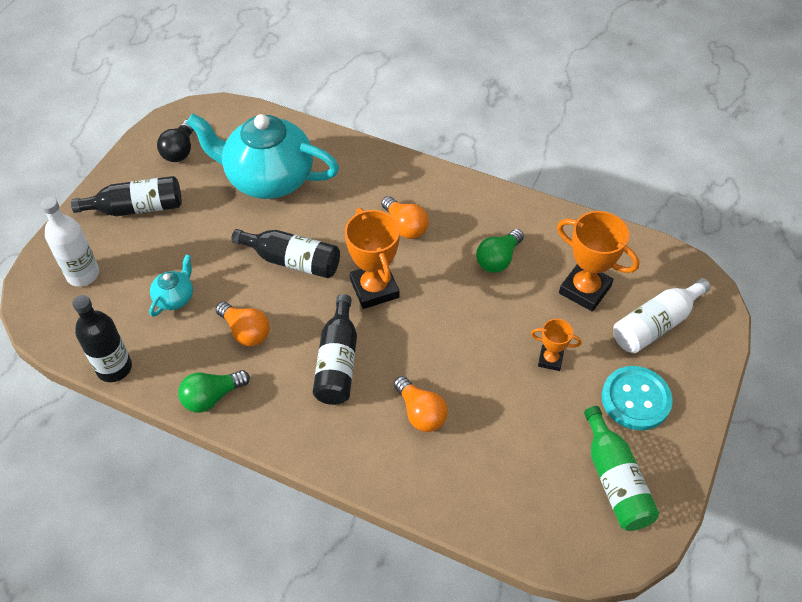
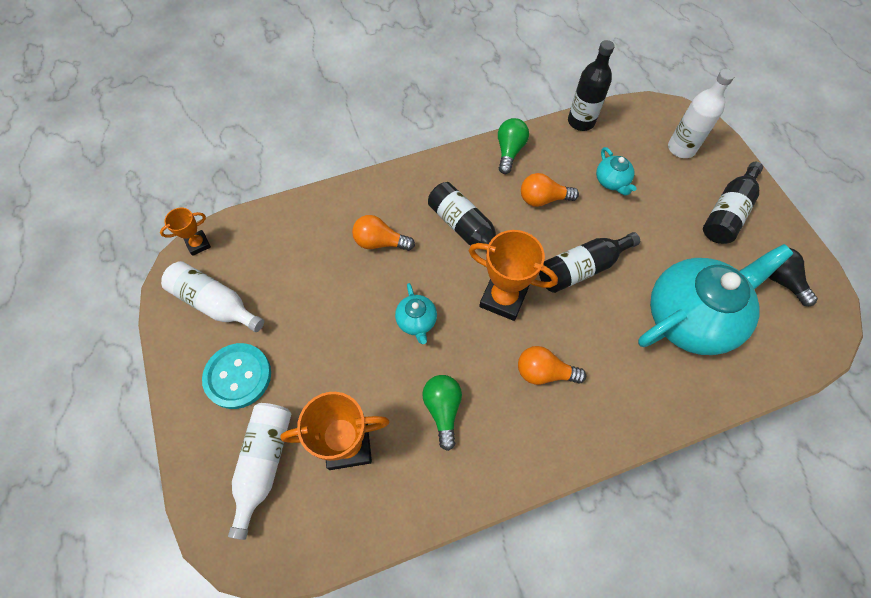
camera: 135 degrees right, 10 degrees up
orange trophy [531,319,582,371] -> orange trophy moved to [160,208,211,256]
green bottle [584,406,659,531] -> white bottle [161,261,264,332]
none -> turquoise teapot [395,283,437,344]

